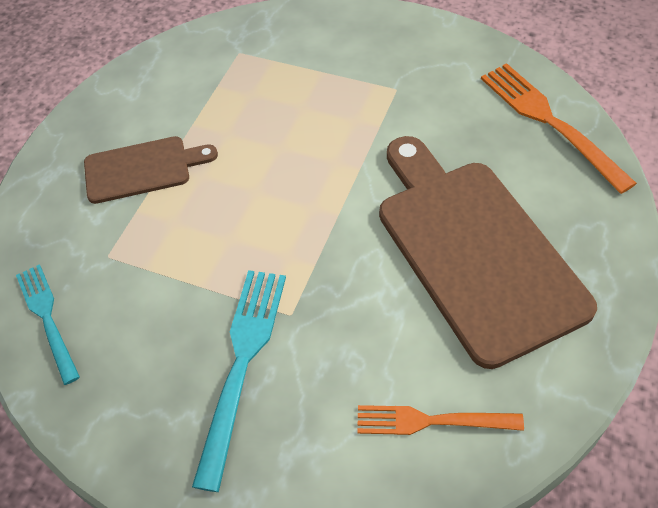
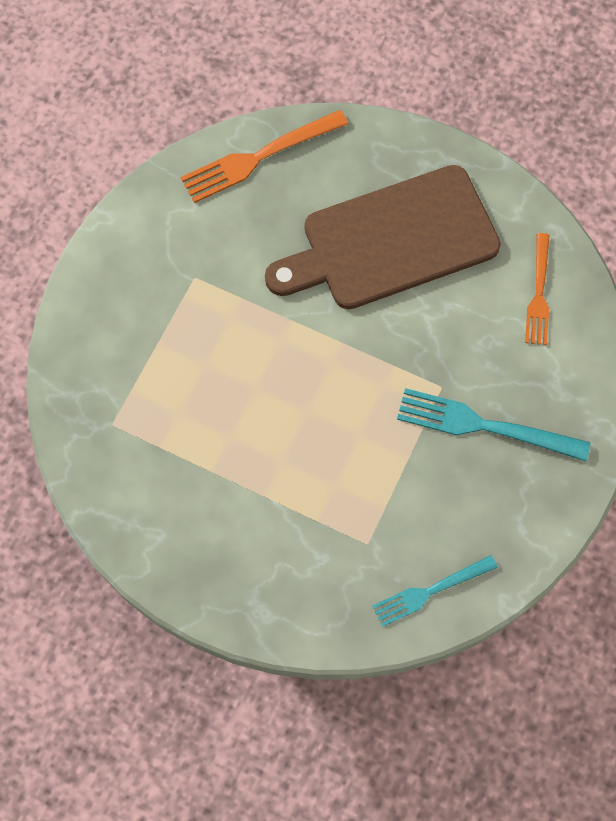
camera: 90 degrees left, 15 degrees up
brown cutting board [84,136,218,204] -> none

